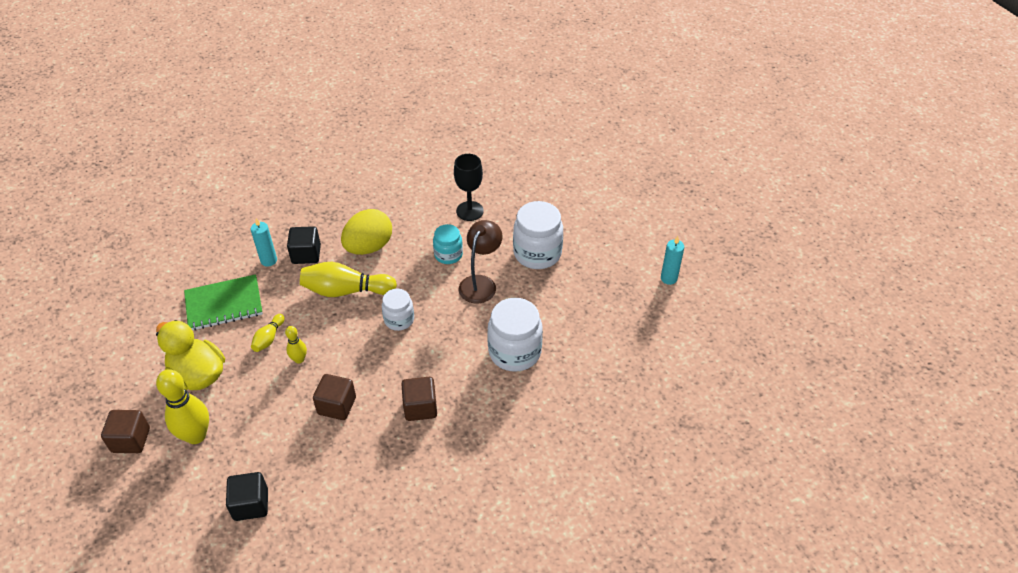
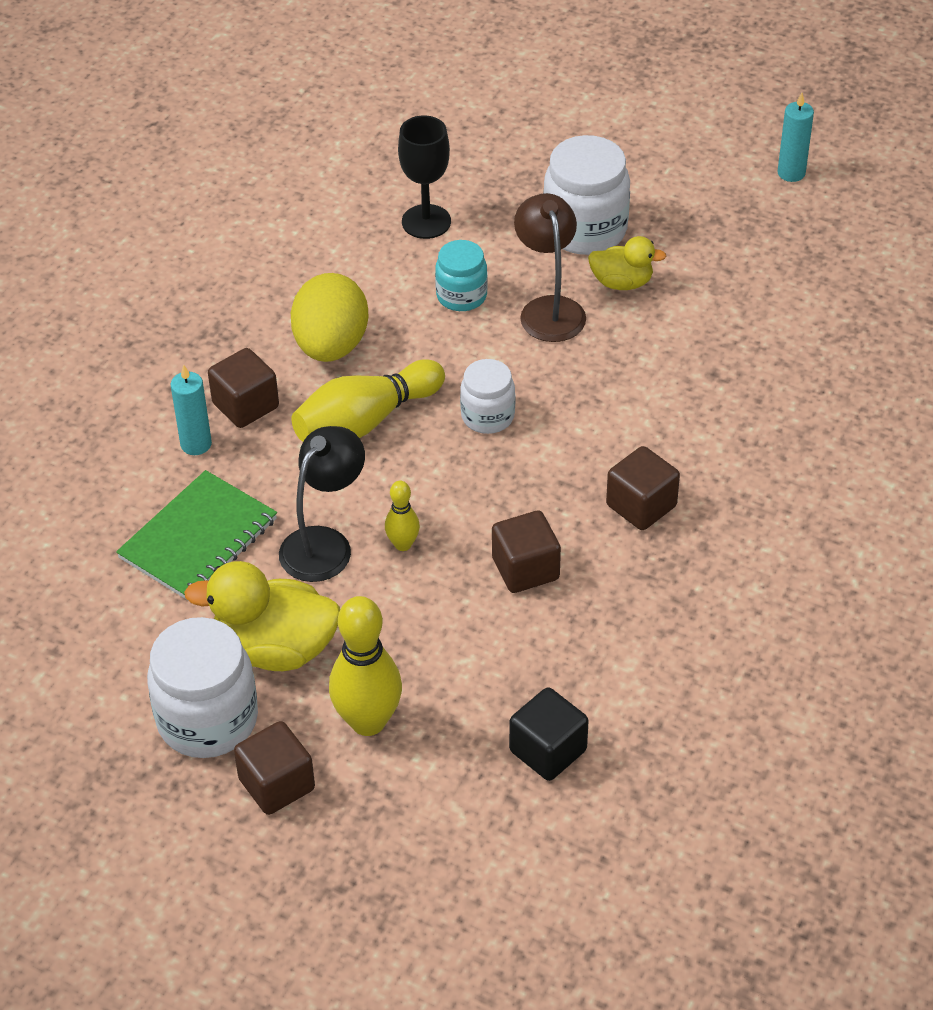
camera: 35 degrees left, 0 degrees up
yellow bowling pin [251,314,285,352] -> black lamp [279,426,365,582]
black cube [287,226,321,264] -> brown cube [208,348,279,428]
white jar [487,298,543,372] -> white jar moved to [147,617,258,758]
none -> yellow duck [588,236,666,290]

